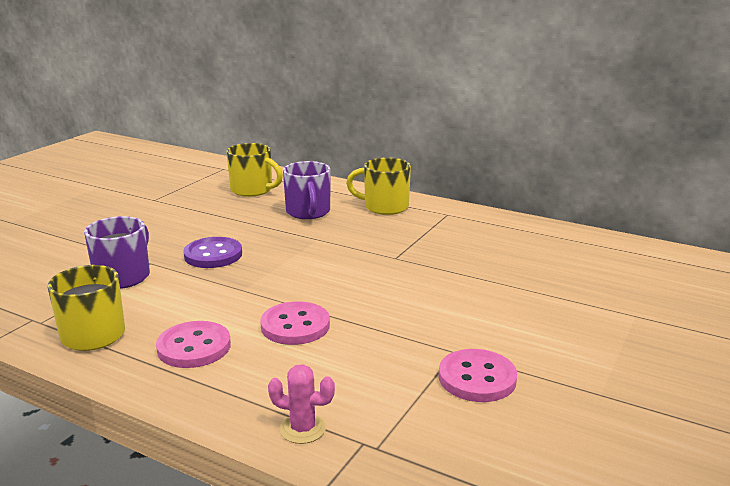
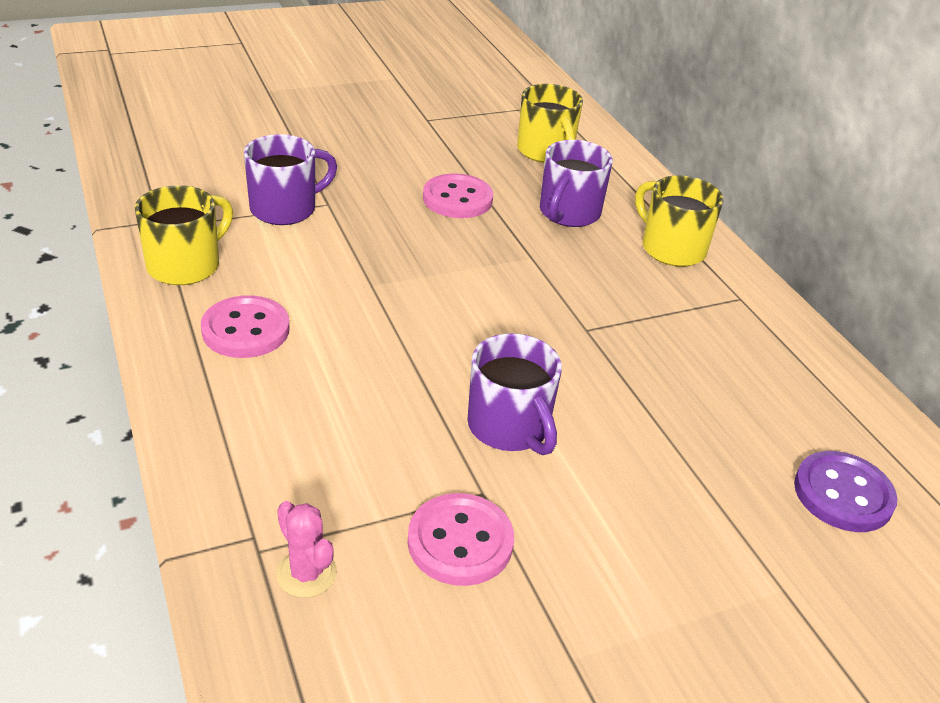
camera: 35 degrees right, 15 degrees up
purple button [183,237,242,268] -> purple button moved to [794,451,897,532]
pink button [260,301,330,345] -> pink button moved to [423,173,493,218]
pink cactus [268,364,335,444] -> pink cactus moved to [276,501,337,598]
none -> purple mug [467,333,562,455]

